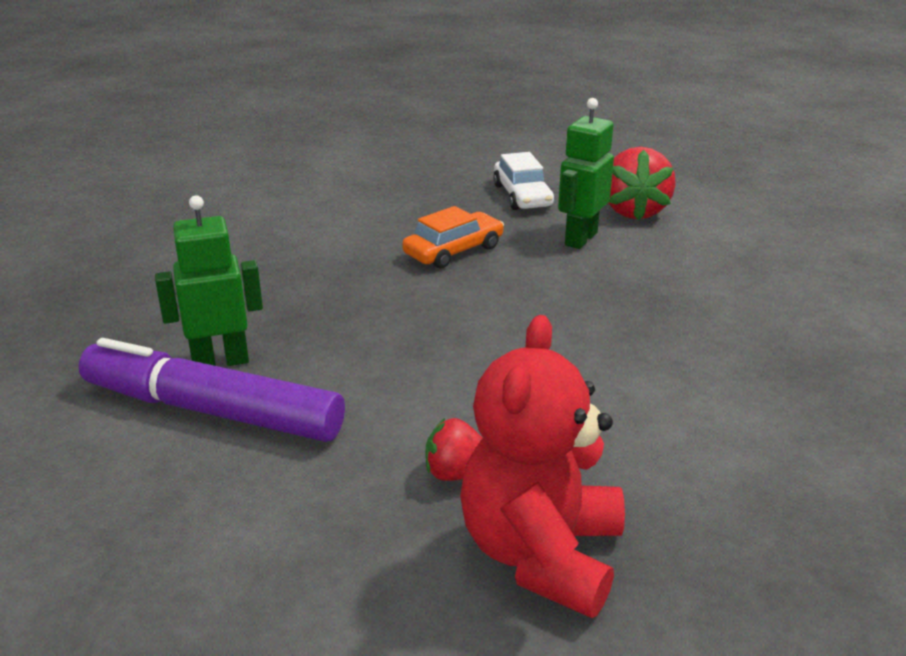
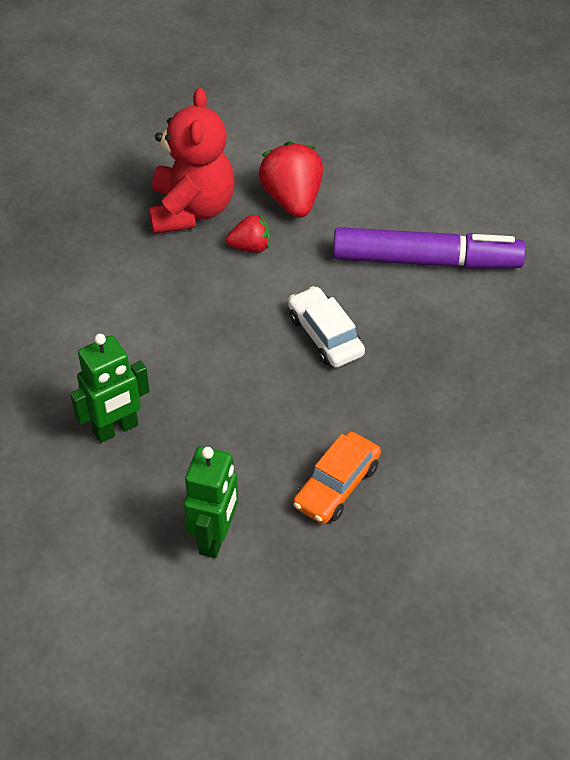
camera: 165 degrees right, 20 degrees up
green robot [155,195,263,366] -> green robot moved to [70,334,150,443]
white car [493,152,554,210] -> white car moved to [288,286,365,368]
red strawberry [608,147,676,221] -> red strawberry moved to [259,141,323,218]

